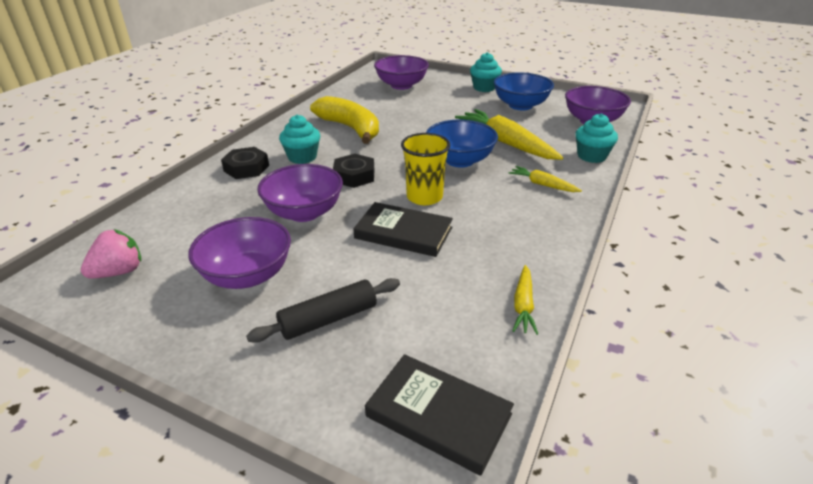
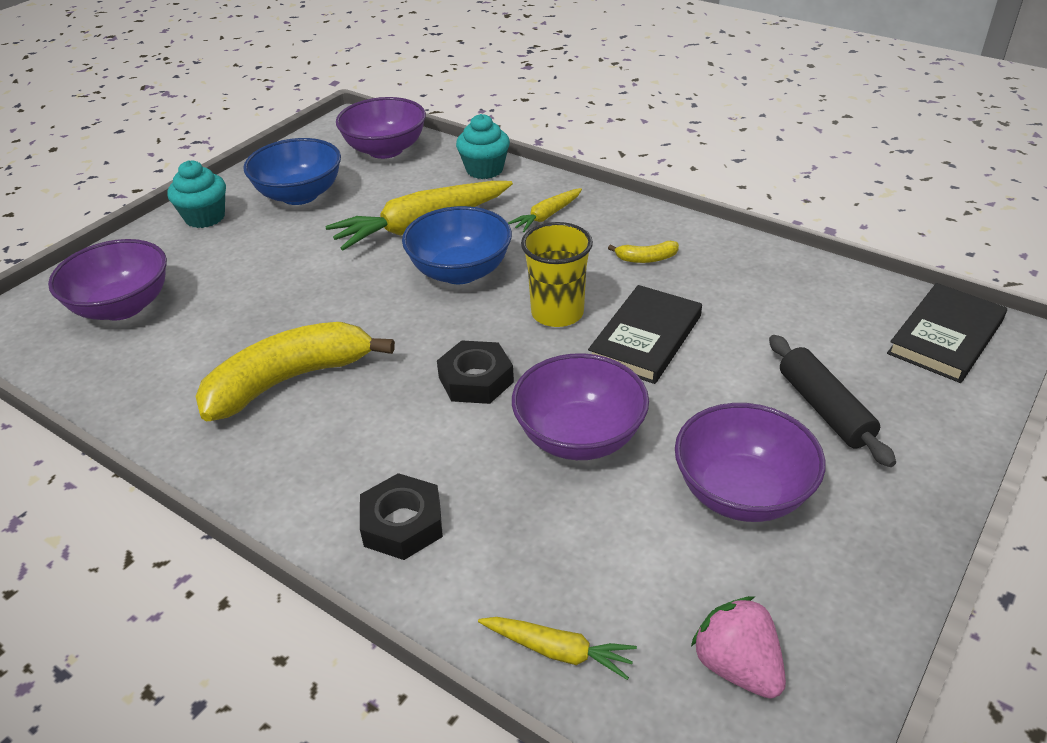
camera: 80 degrees left, 5 degrees up
turquoise cupcake [279,115,320,164] -> none
yellow carrot [512,265,538,335] -> yellow carrot moved to [478,617,637,680]
none -> yellow banana [608,241,679,263]

